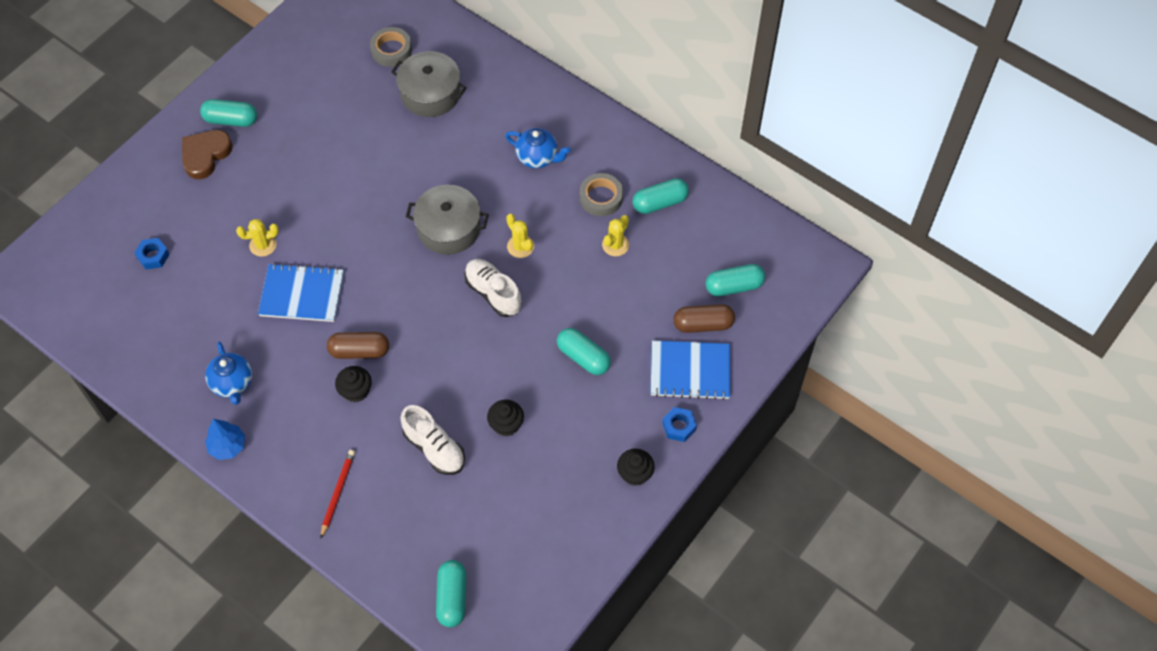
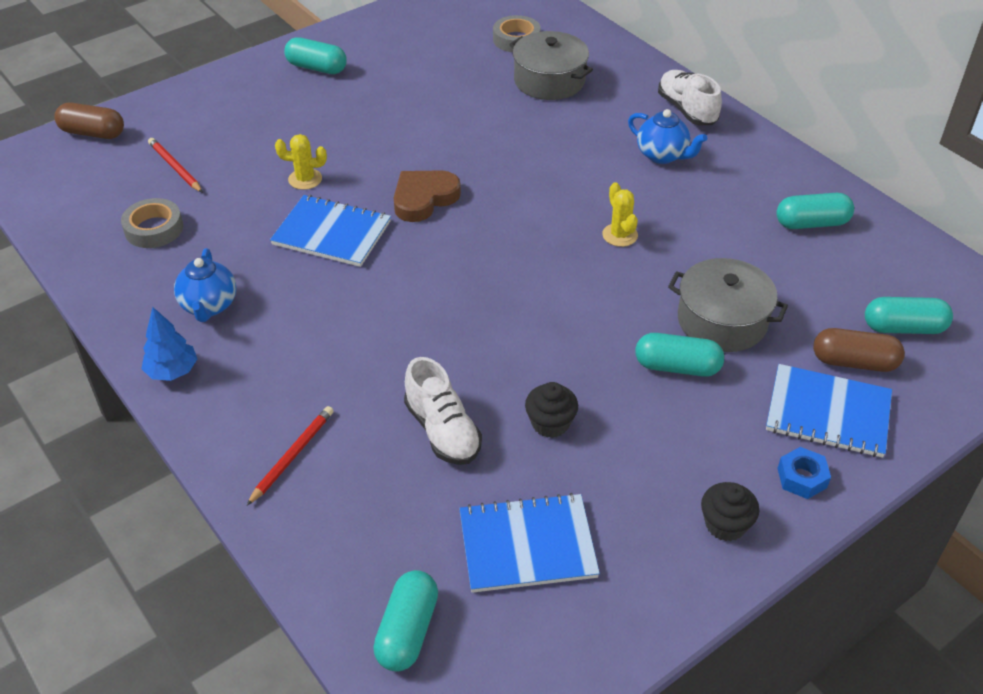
camera: 15 degrees right, 15 degrees down
blue nut [134,238,170,269] -> red pencil [148,138,203,193]
brown heart [182,130,233,179] -> brown heart moved to [394,170,461,222]
brown capsule [327,332,389,359] -> brown capsule moved to [54,103,124,139]
black cupcake [335,366,372,403] -> none
grey pot [406,185,489,255] -> grey pot moved to [668,258,788,352]
white shoe [464,259,522,317] -> white shoe moved to [658,70,722,125]
turquoise capsule [557,328,611,375] -> turquoise capsule turned 45 degrees counterclockwise [635,333,724,377]
grey tape [580,173,623,216] -> grey tape moved to [121,198,183,248]
yellow cactus [602,215,629,256] -> none
none -> blue notebook [459,493,600,593]

